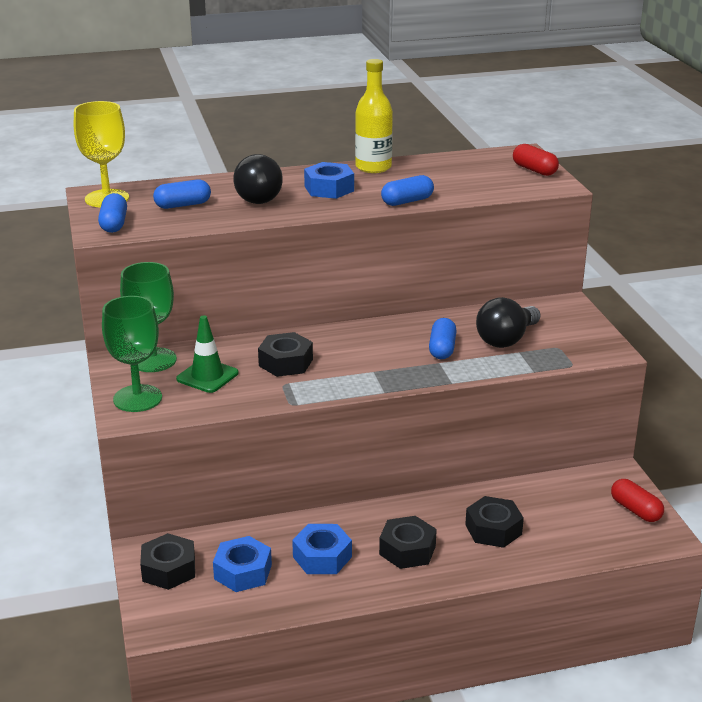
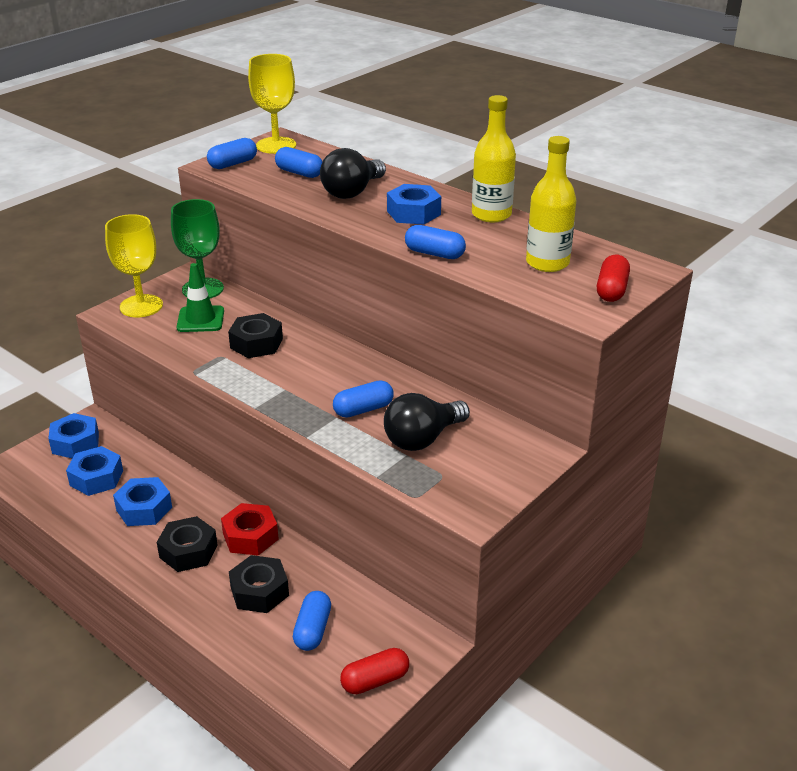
camera: 55 degrees right, 5 degrees up
green goblet [102,296,162,412] -> yellow goblet [105,214,163,317]
black nut [140,533,195,590] -> blue nut [48,413,99,458]
black light bulb [476,297,541,348] -> black light bulb turned 45 degrees counterclockwise [384,393,470,451]
red capsule [611,479,664,522] -> red capsule turned 45 degrees clockwise [340,648,409,694]
none -> red nut [221,503,279,556]
none -> blue capsule [293,591,331,651]
none -> yellow bottle [526,136,576,272]

